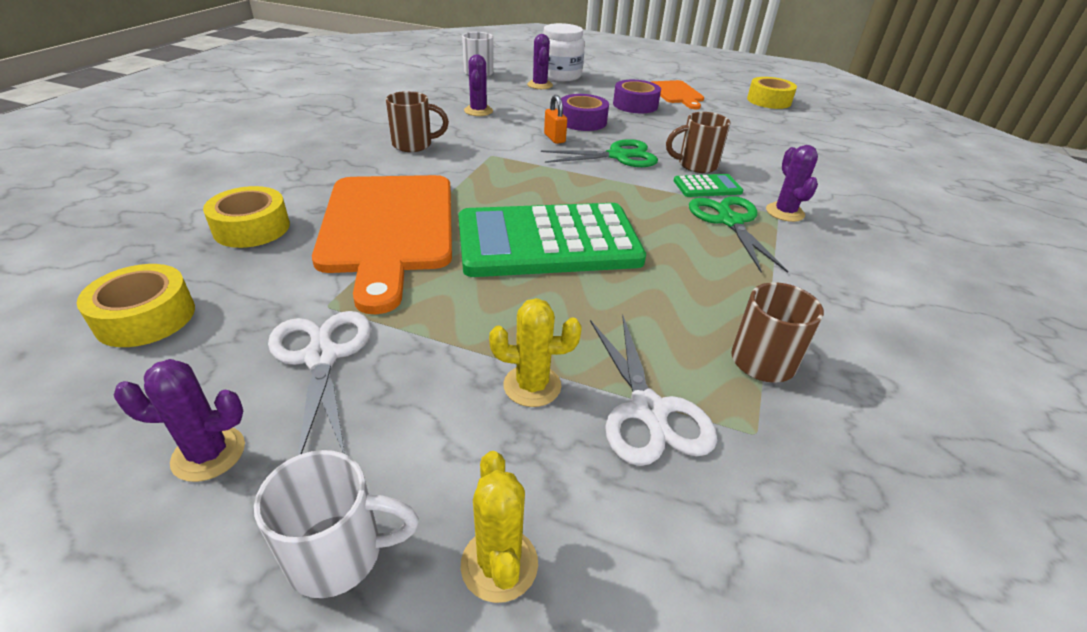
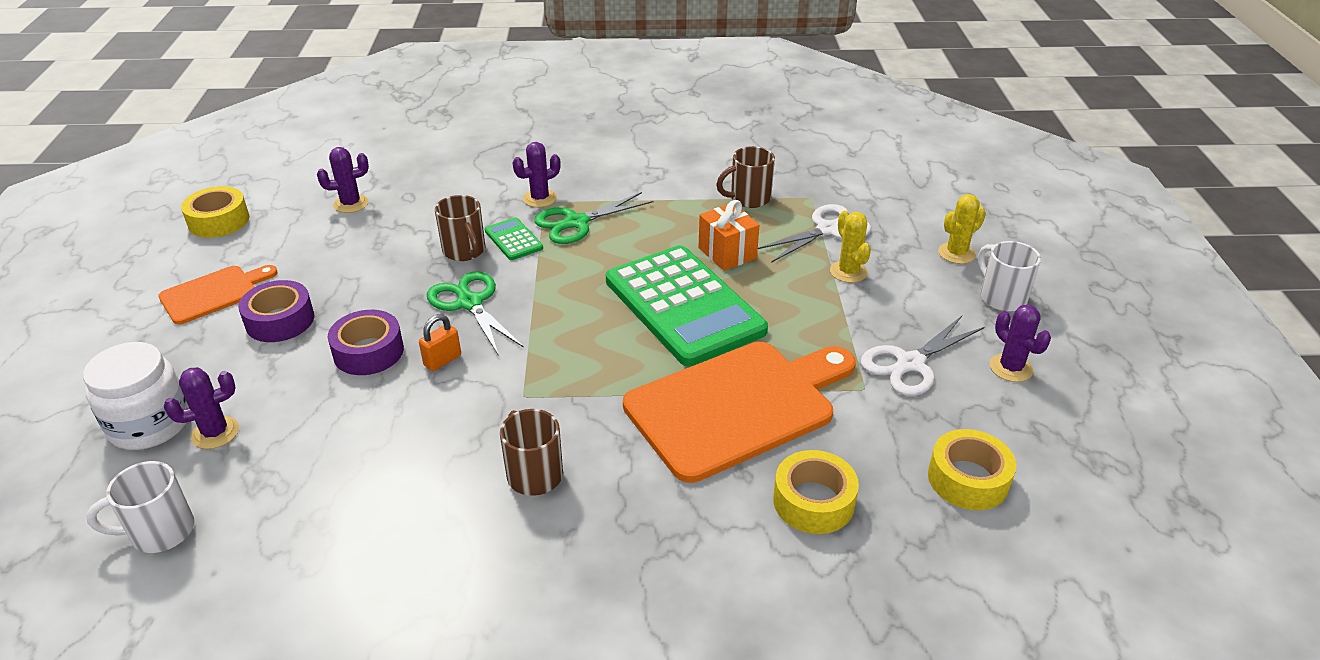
camera: 110 degrees left, 0 degrees up
purple cactus [464,54,493,116] -> purple cactus moved to [317,147,369,213]
none -> orange gift [698,200,759,271]

